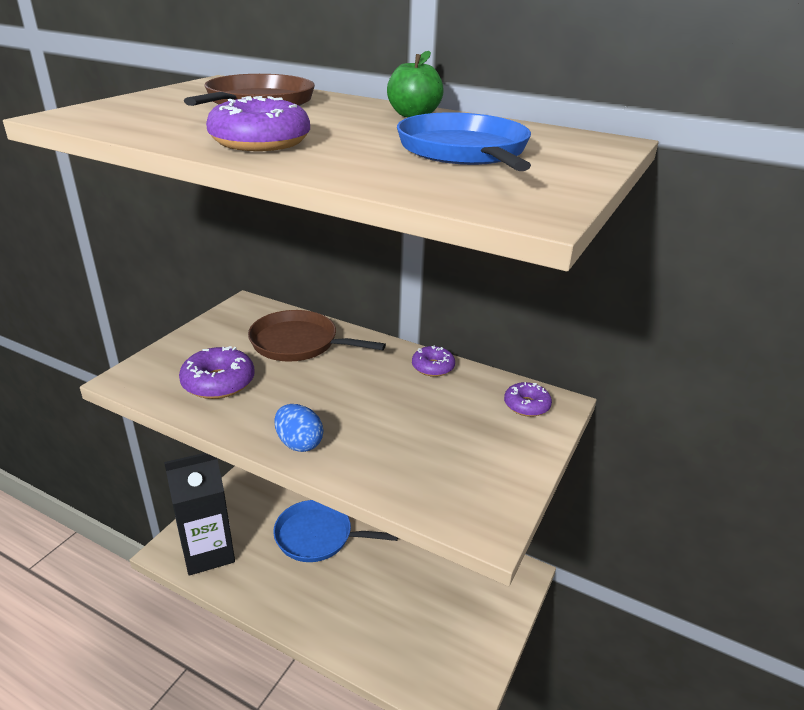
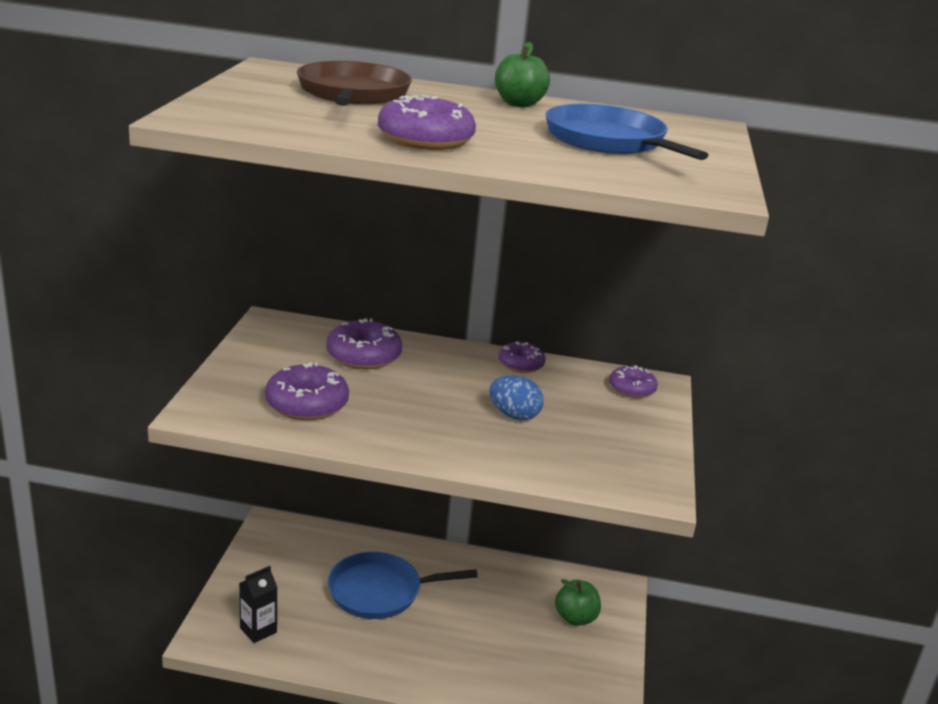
camera: 20 degrees left, 5 degrees down
black carton [164,453,235,576] -> black carton [239,566,278,643], size x0.48
brown pan [248,310,386,362] -> purple donut [326,318,402,370]
blue egg [274,404,323,452] -> blue egg moved to [489,375,544,420]
none -> green apple [555,579,601,626]

